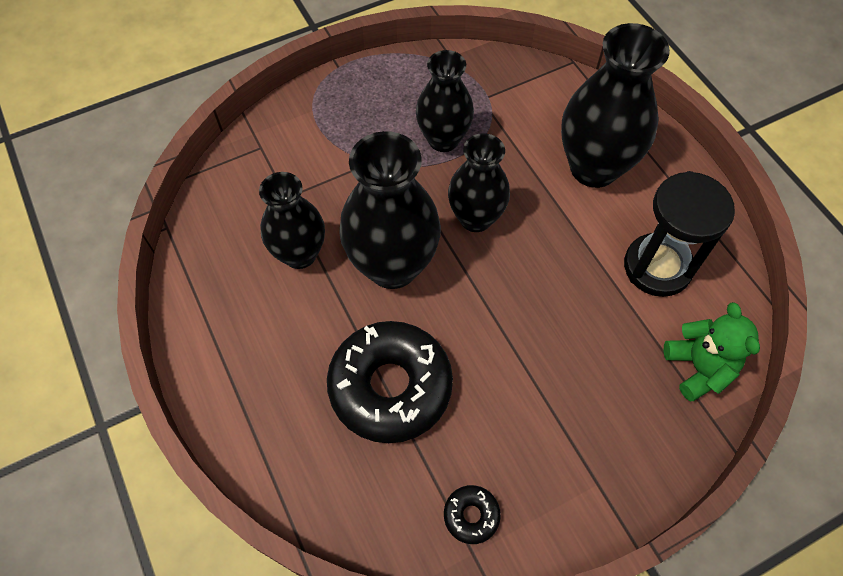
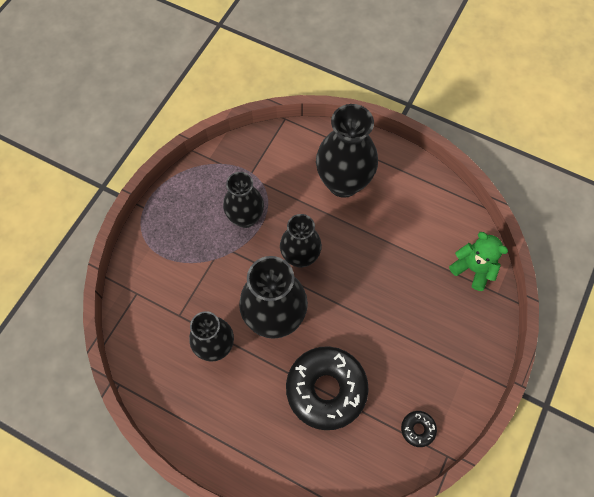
camera: 35 degrees left, 5 degrees up
black hourglass [624,171,735,297] -> none

